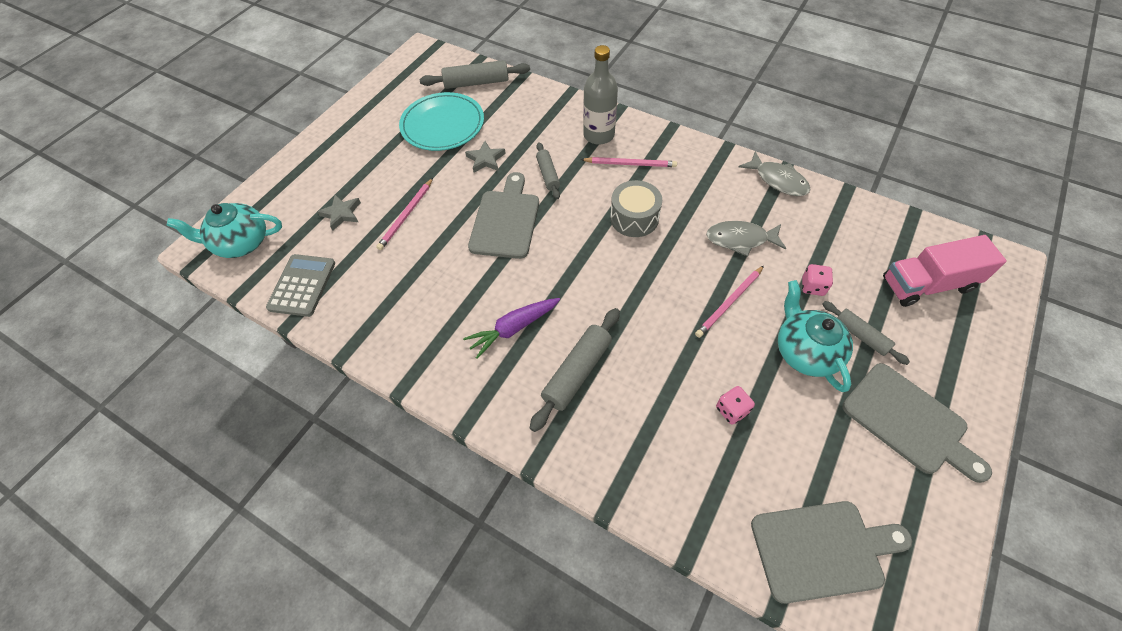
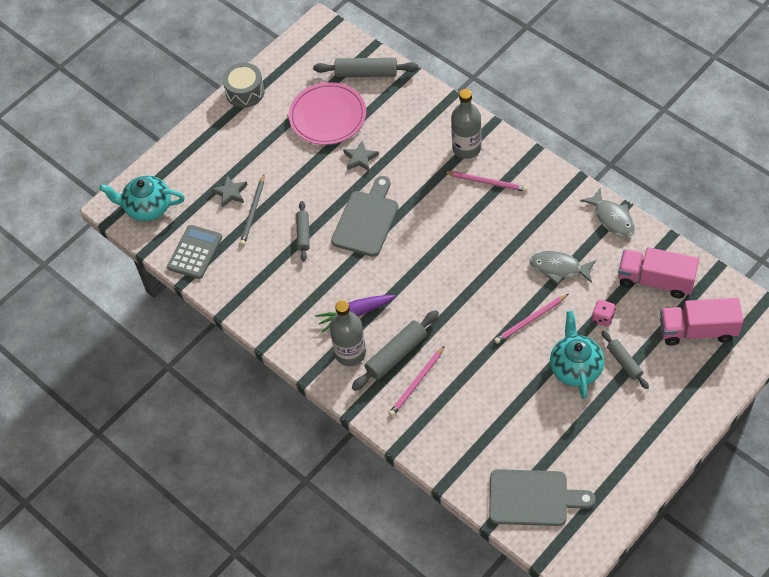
camera: 15 degrees right, 0 degrees up
pink pencil [376,178,433,250] -> pink pencil moved to [389,346,445,416]
turquoise plate [399,92,484,151] -> pink plate [289,82,366,145]
grey rolling pin [536,142,560,199] -> grey rolling pin moved to [296,201,310,261]
grey drum [610,180,662,237] -> grey drum moved to [222,63,265,108]
pink dice [716,386,755,425] -> none
grey cutting board [842,363,992,483] -> none
none -> grey pencil [240,174,264,246]
none -> grey bottle [330,300,366,366]
none -> pink truck [618,247,699,298]

